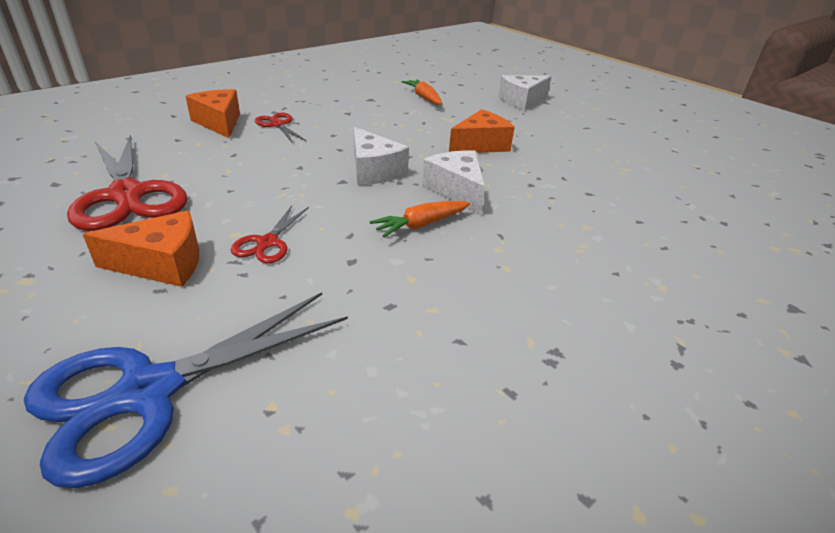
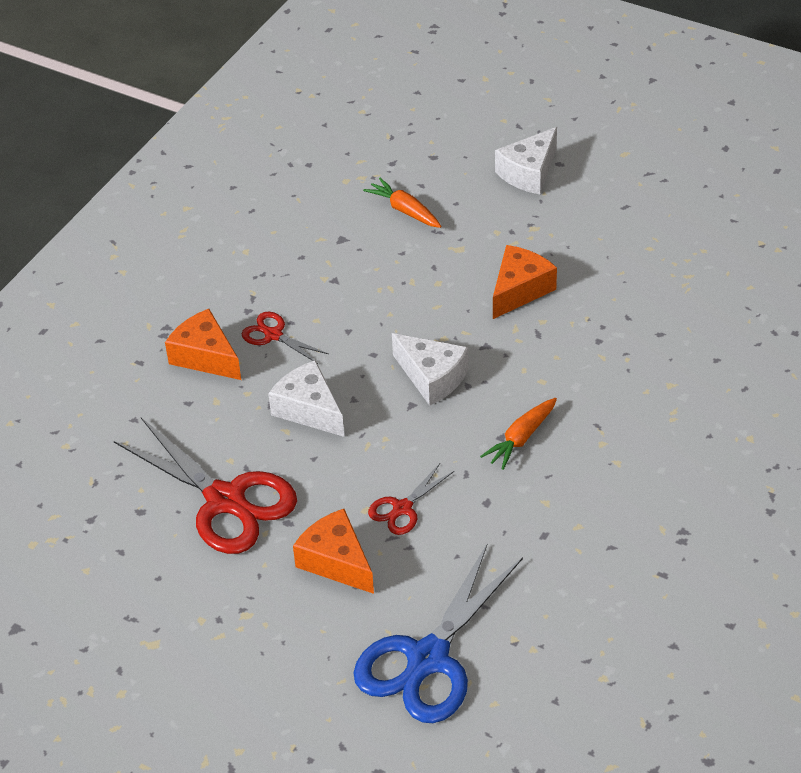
camera: 15 degrees left, 10 degrees up
orange cheese [83,210,199,287] -> orange cheese turned 105 degrees counterclockwise [293,509,374,594]
red scissors [231,205,309,263] -> red scissors turned 45 degrees clockwise [368,463,454,535]
white cheese [422,150,485,215] -> white cheese moved to [268,360,344,437]

